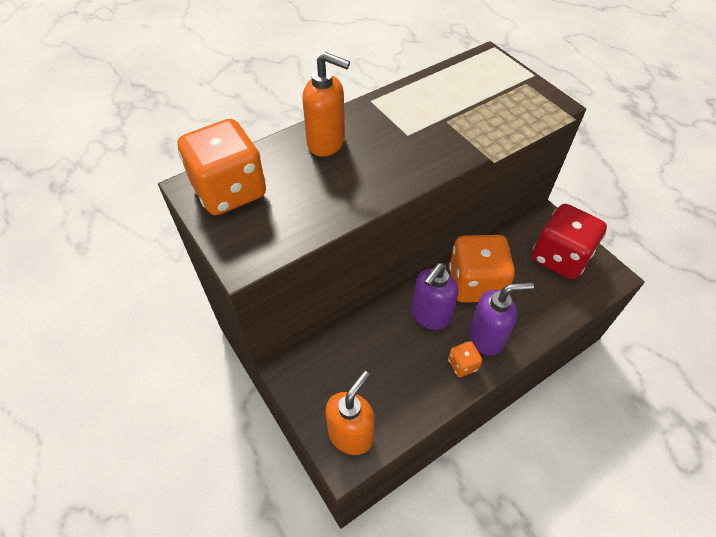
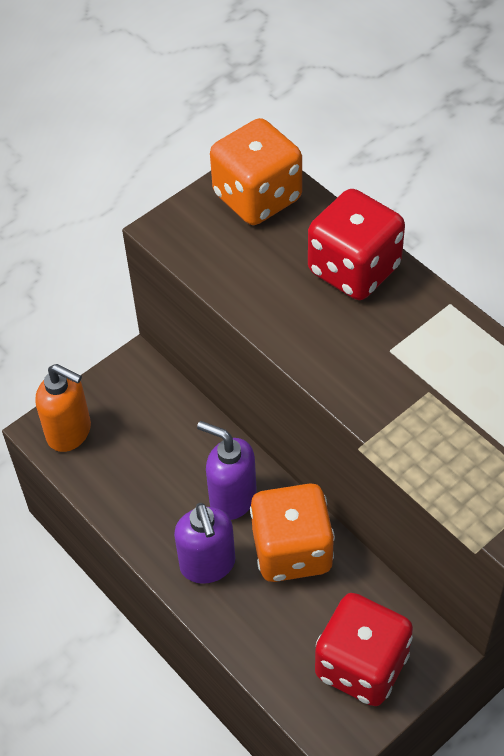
camera: 85 degrees right, 0 degrees up
orange soap dispenser [302,52,350,156] -> red dice [308,189,405,300]
orange dice [448,341,482,377] -> none

